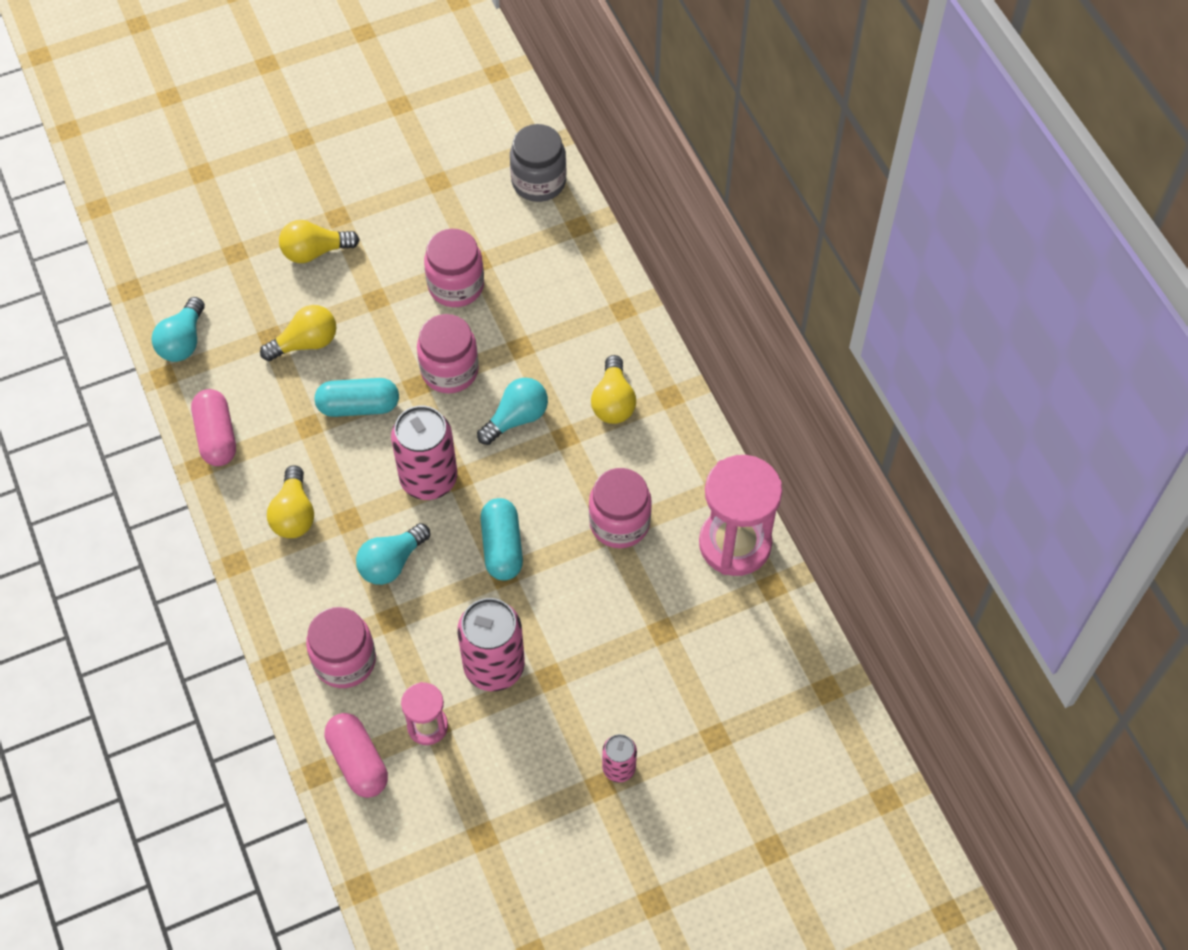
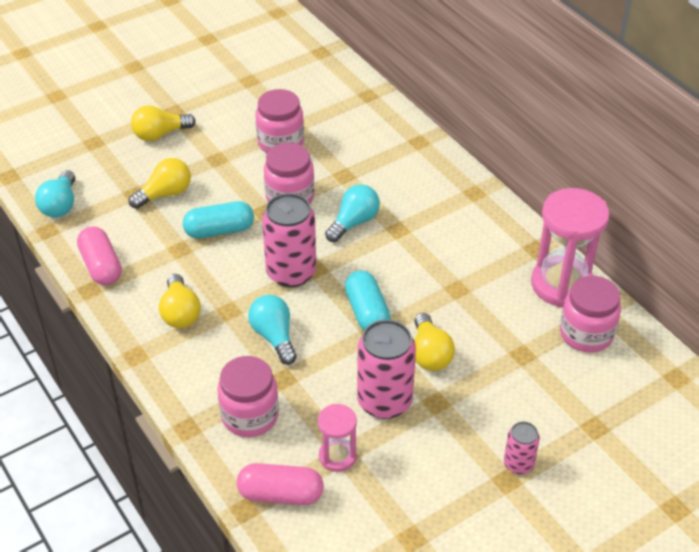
camera: 10 degrees left, 15 degrees down
pink capsule [325,713,388,798] -> pink capsule turned 45 degrees counterclockwise [237,463,324,505]
turquoise light bulb [356,523,430,585] -> turquoise light bulb turned 120 degrees clockwise [248,295,297,365]
grey jar [510,124,566,202] -> none
pink jar [589,468,652,548] -> pink jar moved to [560,276,621,353]
yellow light bulb [591,355,636,424] -> yellow light bulb moved to [414,313,455,371]

